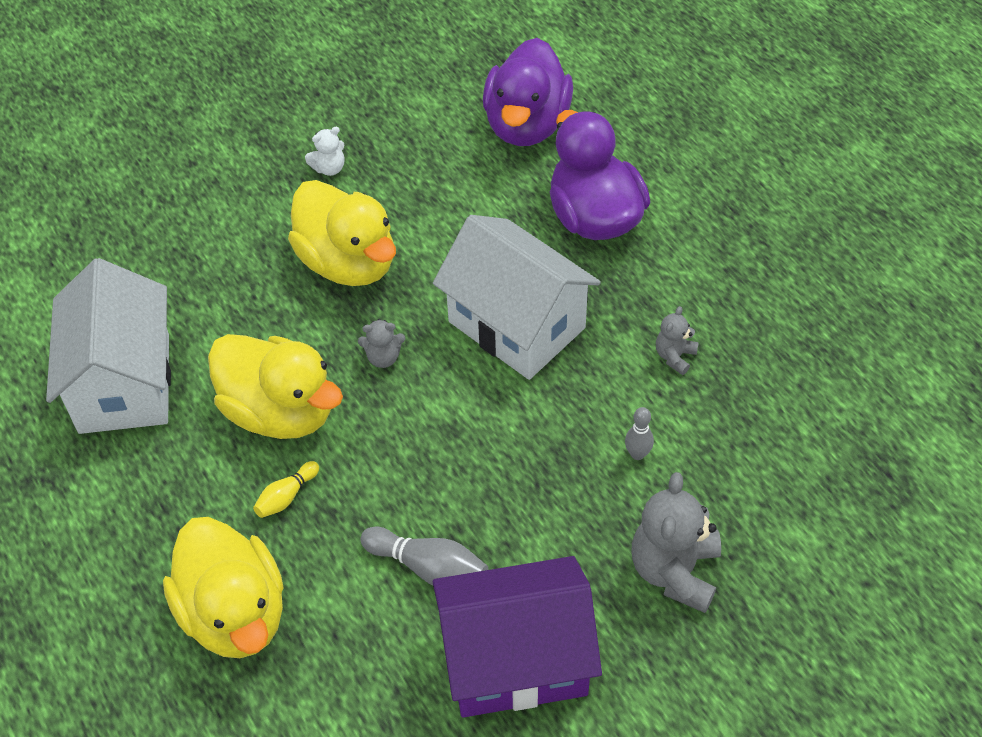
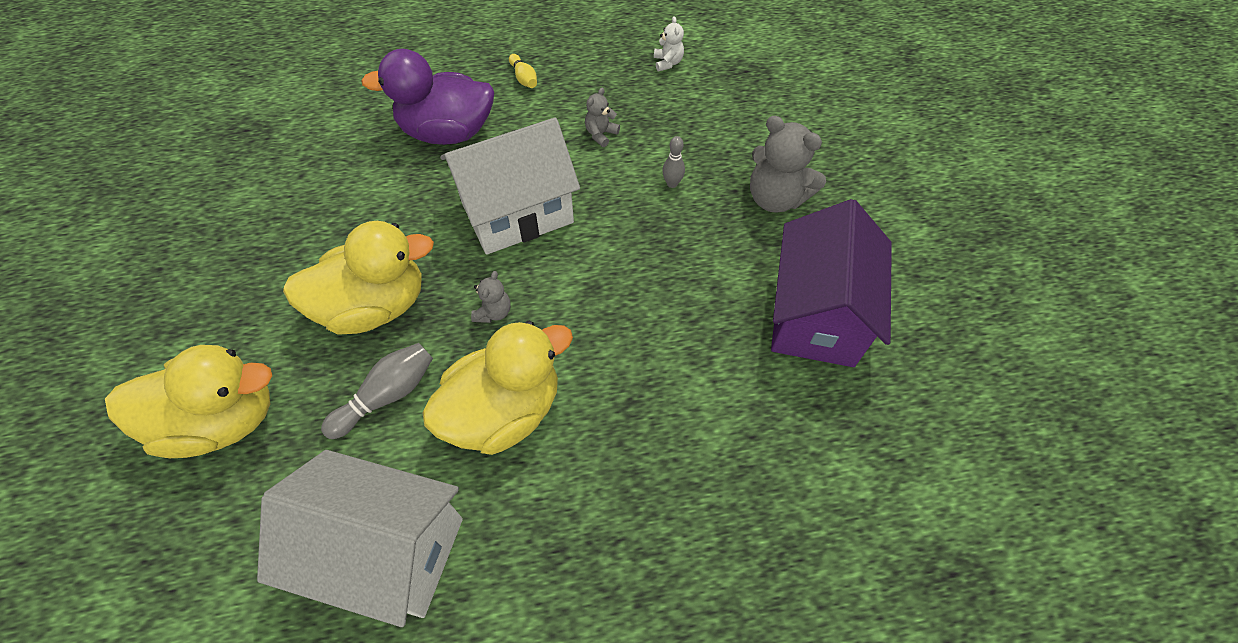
camera: 70 degrees left, 5 degrees up
yellow duck [163,517,284,658] -> yellow duck moved to [105,345,272,458]
yellow bowling pin [253,461,319,518] -> yellow bowling pin moved to [509,54,537,88]
white teddy bear [305,127,345,176] -> white teddy bear moved to [654,16,684,71]
grey bowling pin [360,527,489,585] -> grey bowling pin moved to [321,343,433,439]
purple duck [483,38,573,146] -> none
grey teddy bear [656,306,699,375] -> grey teddy bear turned 75 degrees clockwise [585,87,620,147]

